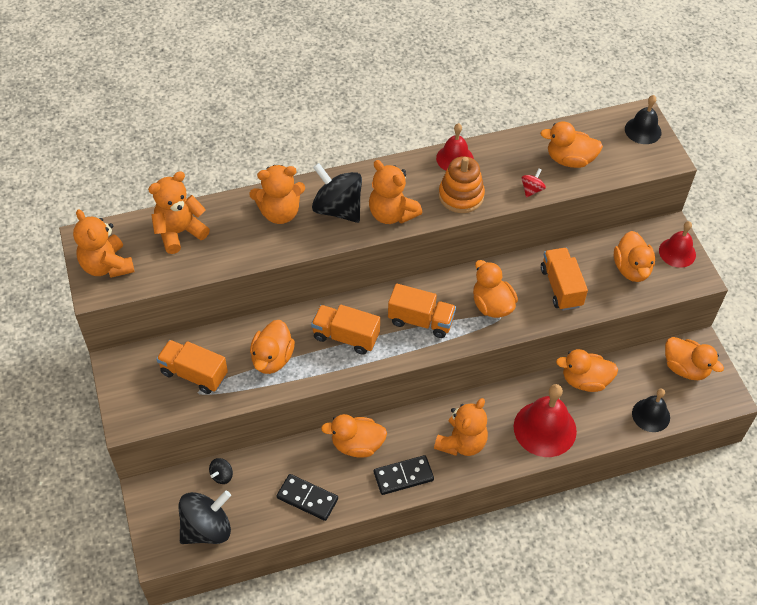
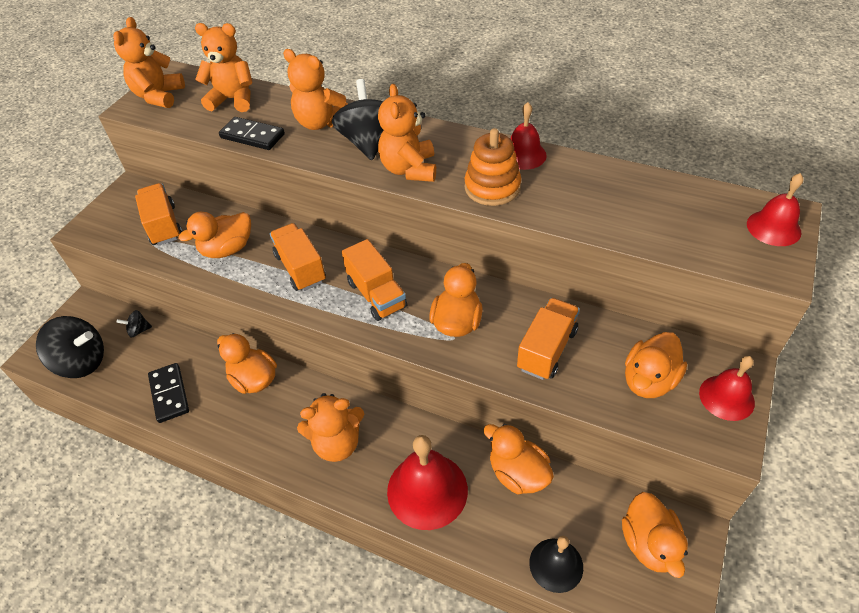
camera: 45 degrees right, 5 degrees down
black domino [374,455,434,495] -> black domino moved to [219,117,285,150]
red spinning top [521,168,546,198] -> none
orange duck [540,122,603,168] -> none
black bell [625,95,662,144] -> red bell [747,173,803,246]

